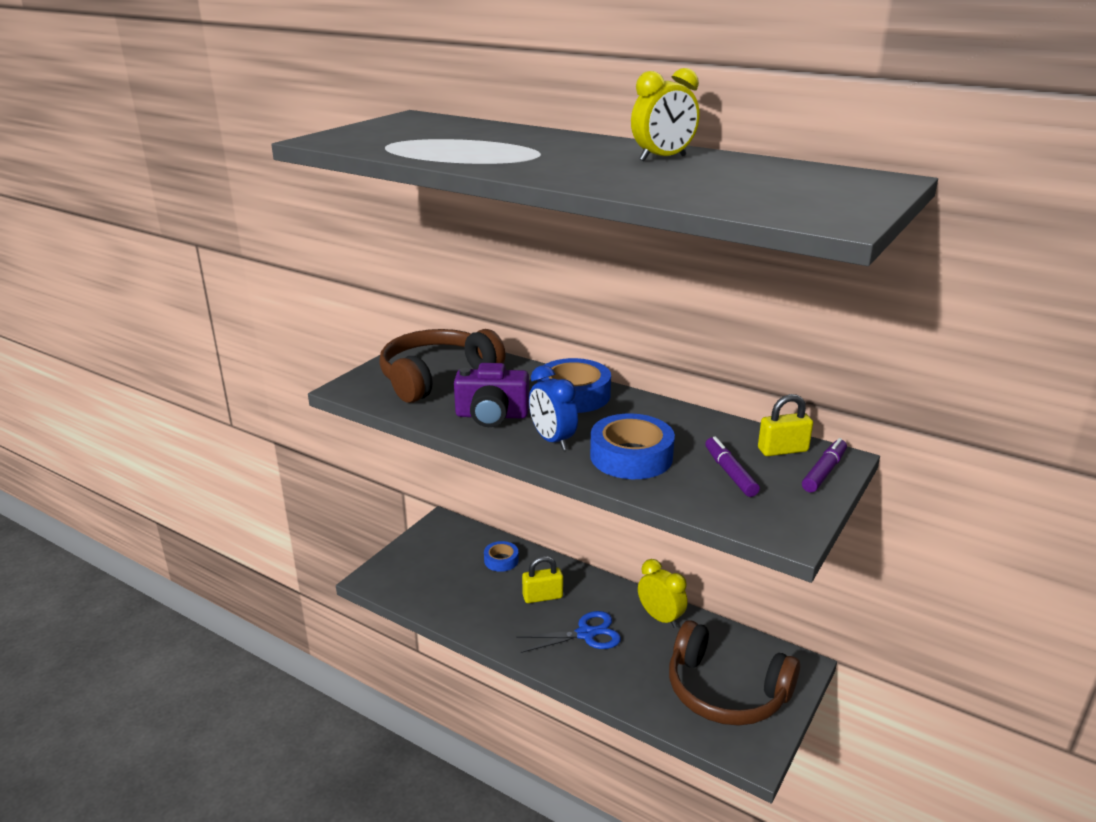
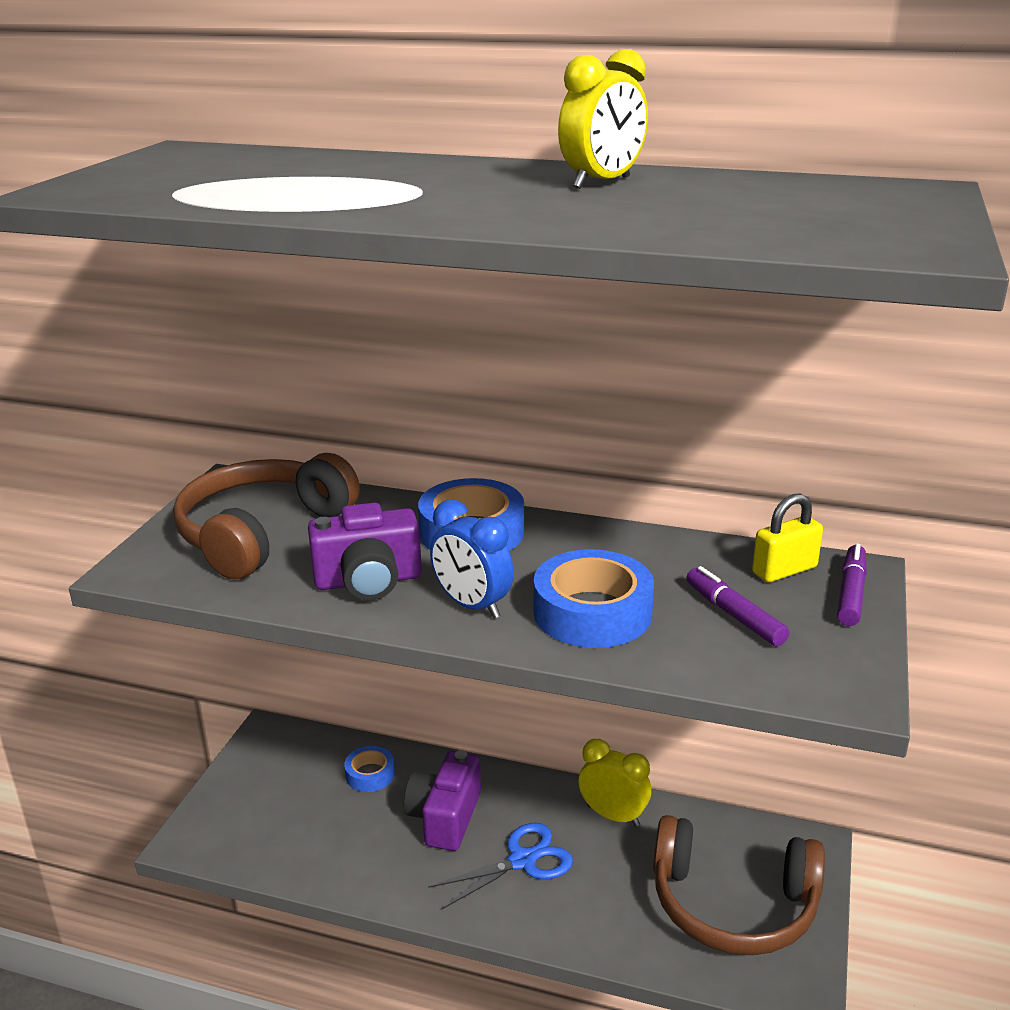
camera: 15 degrees left, 0 degrees up
yellow padlock [522,556,563,603] -> purple camera [404,750,481,851]

